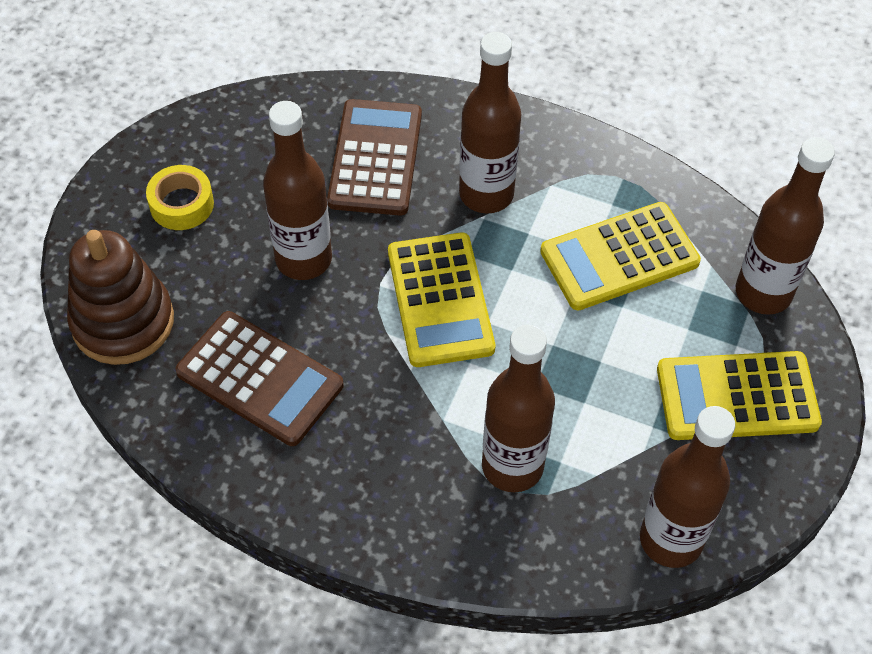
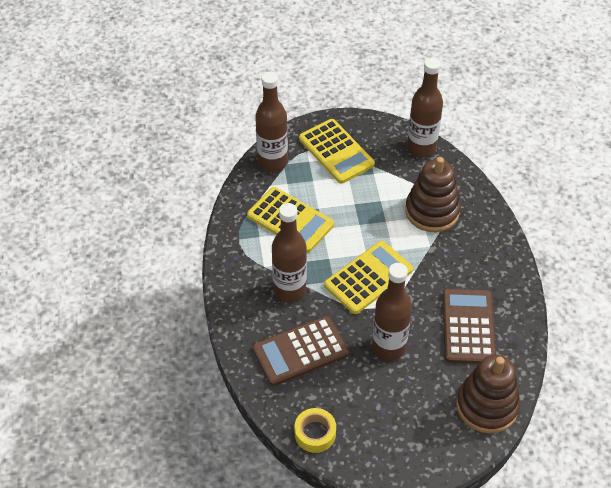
camera: 120 degrees left, 5 degrees down
yellow tape [146,165,214,230] -> yellow tape moved to [294,408,336,453]
brown bottle [482,325,555,492] -> brown stacking toy [405,157,461,232]

